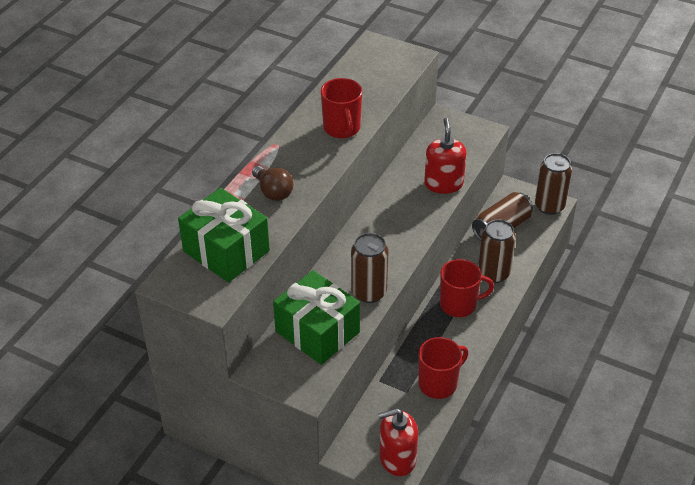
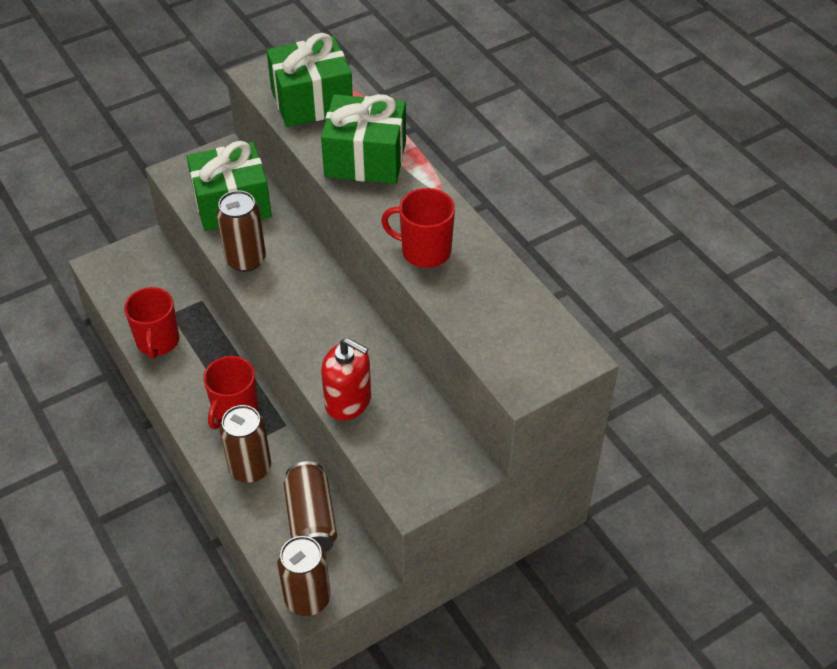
camera: 120 degrees right, 5 degrees up
brown light bulb [252,166,293,201] -> green gift [321,94,406,184]
red soap dispenser [378,408,418,476] -> none

